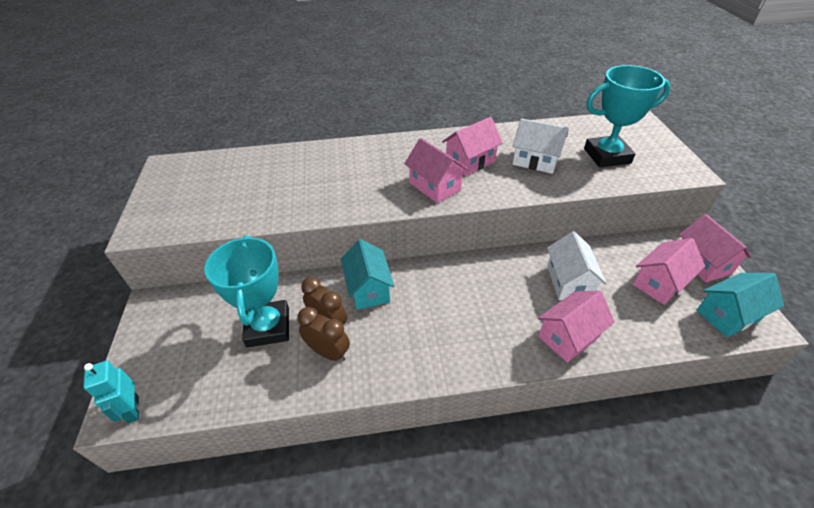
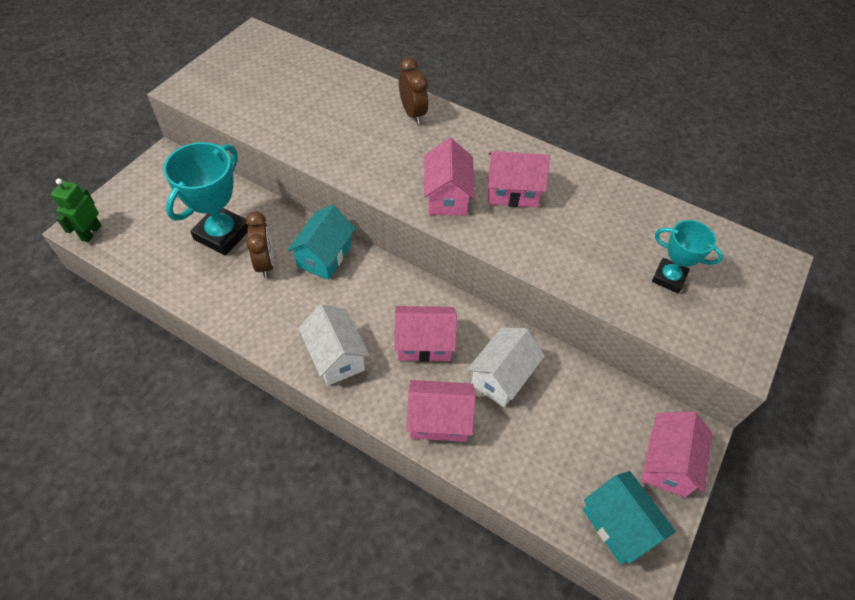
camera: 35 degrees right, 10 degrees up
turquoise robot [83,361,139,423] -> green robot [51,179,102,242]
brown clock [298,307,350,362] -> brown clock moved to [399,57,428,124]
white house [513,118,569,174] -> white house moved to [298,304,370,386]
turquoise trophy [584,65,671,168] -> turquoise trophy [652,220,723,293], size x0.60
pink house [633,238,705,305] -> pink house moved to [394,306,457,362]
turquoise house [696,273,784,337] -> turquoise house turned 45 degrees clockwise [583,471,676,564]

